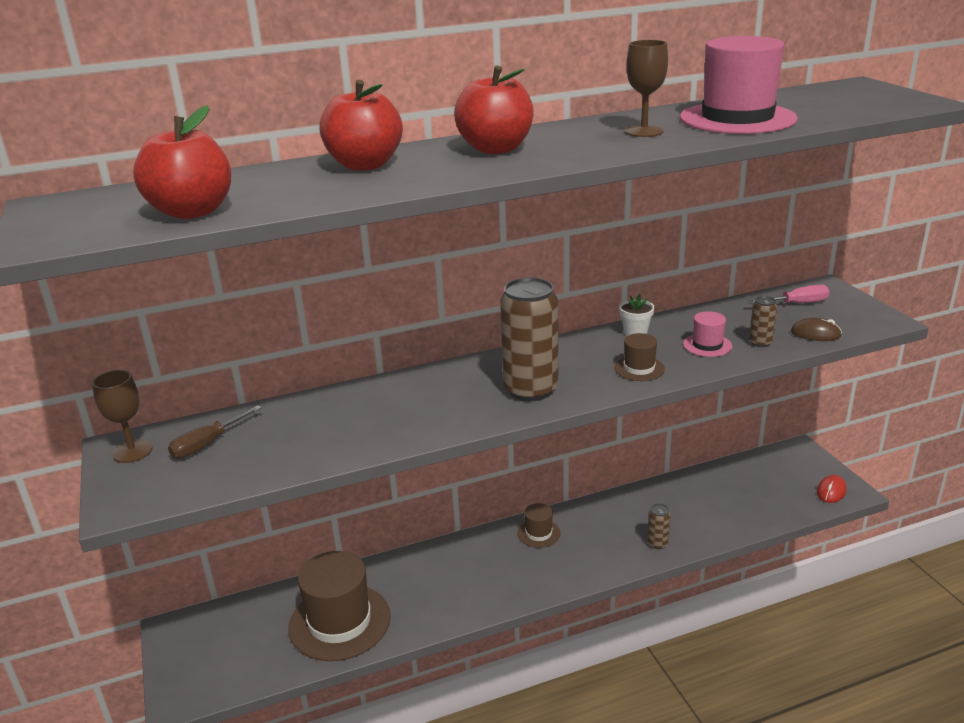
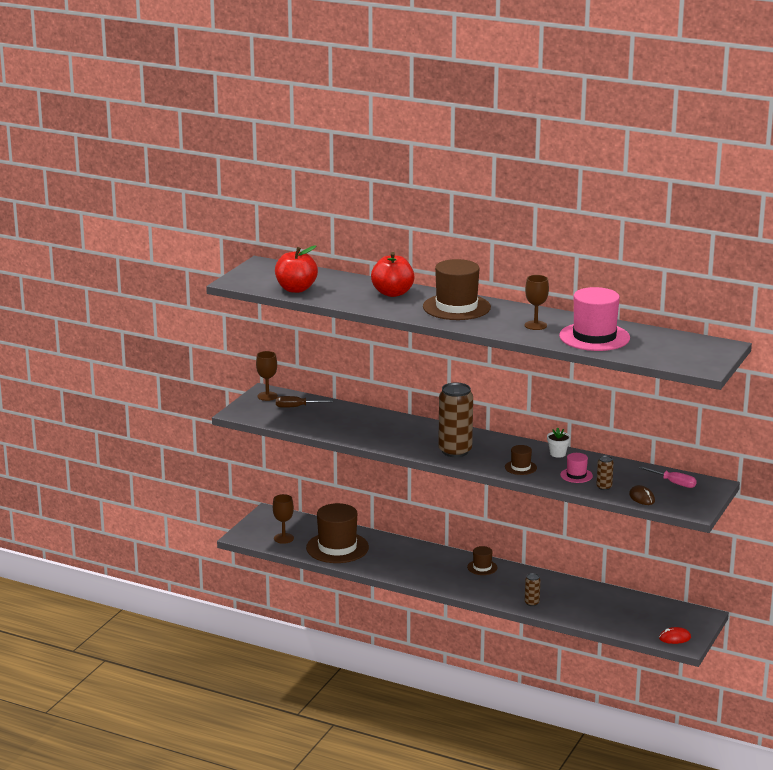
camera: 45 degrees right, 5 degrees down
red apple [454,65,534,154] -> brown hat [423,259,491,320]
none -> brown goblet [273,494,294,544]

